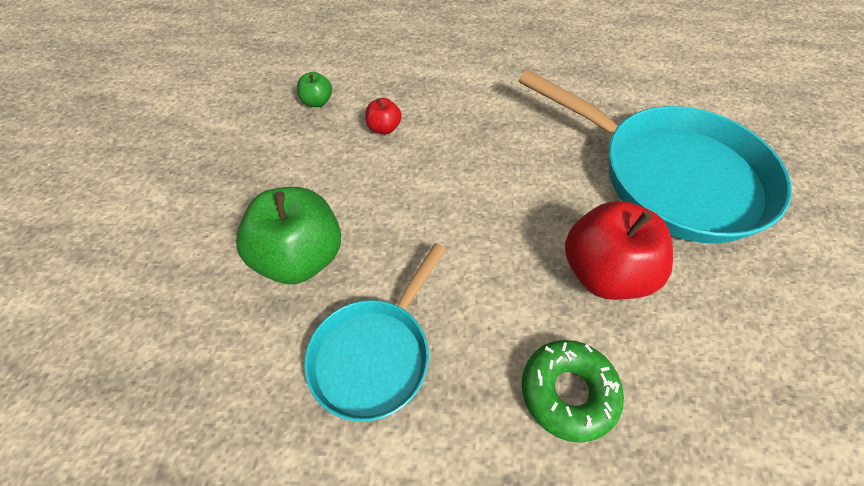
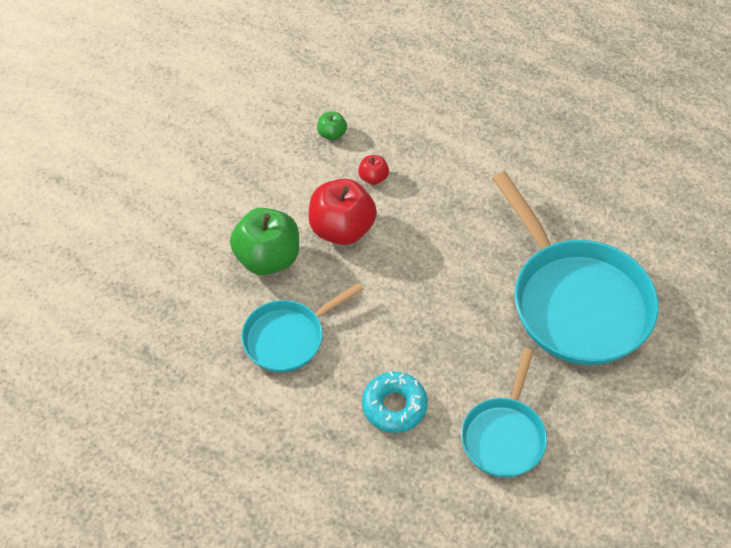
camera: 25 degrees right, 0 degrees up
green donut [522,340,624,443] -> turquoise donut [362,371,428,433]
red apple [565,201,673,300] -> red apple moved to [308,179,377,245]
none -> turquoise pan [461,348,547,478]

